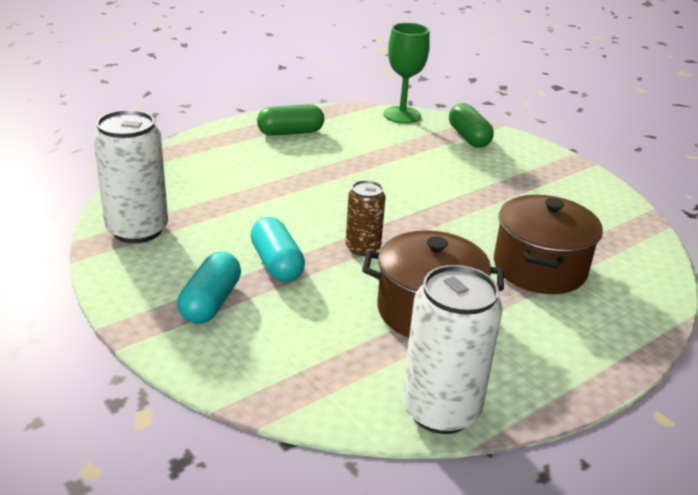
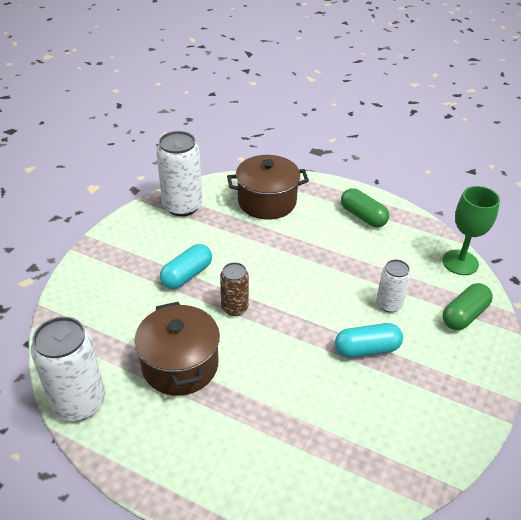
camera: 65 degrees right, 10 degrees up
turquoise capsule [177,251,241,324] -> turquoise capsule moved to [335,323,403,358]
brown pot [494,195,603,294] -> brown pot moved to [227,155,309,220]
none -> white can [376,259,411,313]

